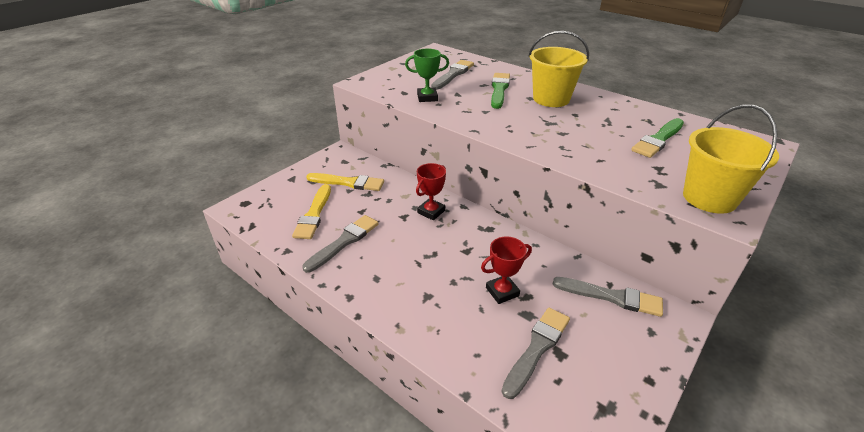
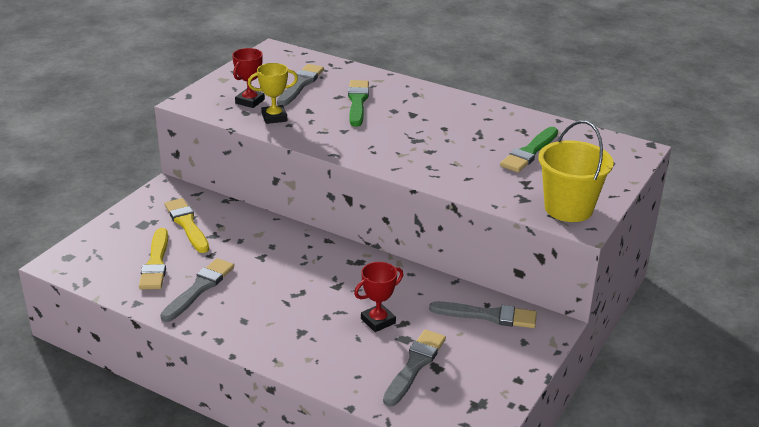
camera: 10 degrees left, 5 degrees down
yellow brush [306,173,384,191] -> yellow brush turned 120 degrees counterclockwise [164,198,209,253]
green trophy [405,48,449,102] -> yellow trophy [248,63,298,124]
red trophy [416,163,446,221] -> red trophy moved to [232,48,265,108]
yellow bucket [528,31,589,107] -> none

